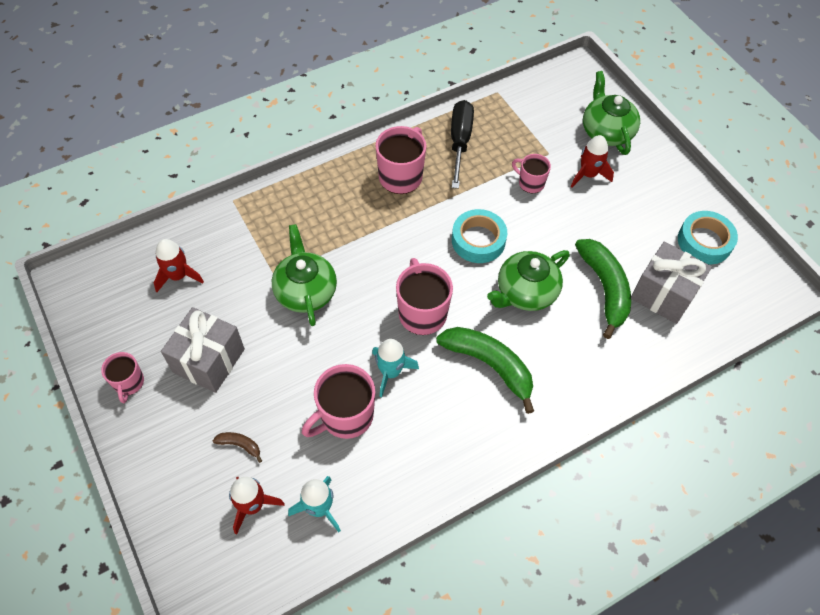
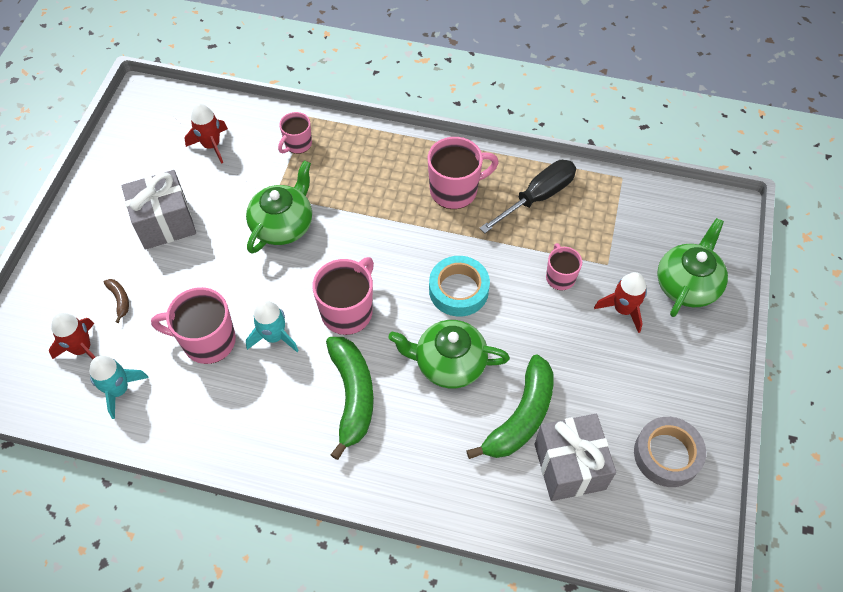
camera: 45 degrees right, 0 degrees up
pink mug [101,352,144,403] -> pink mug moved to [278,112,312,154]
turquoise tape [678,211,738,264] -> grey tape [634,417,706,487]

